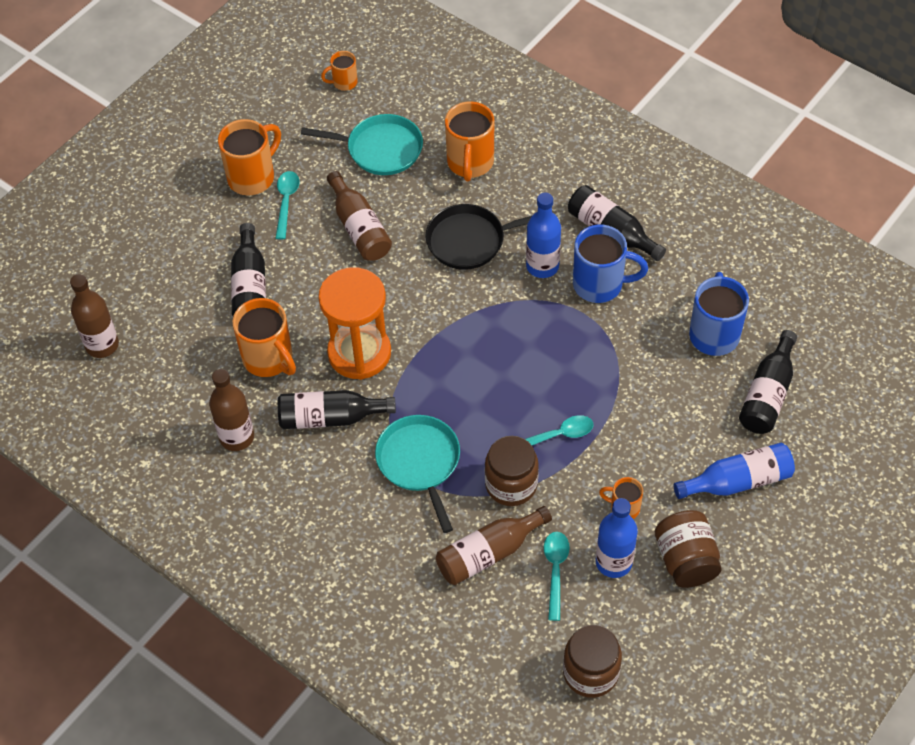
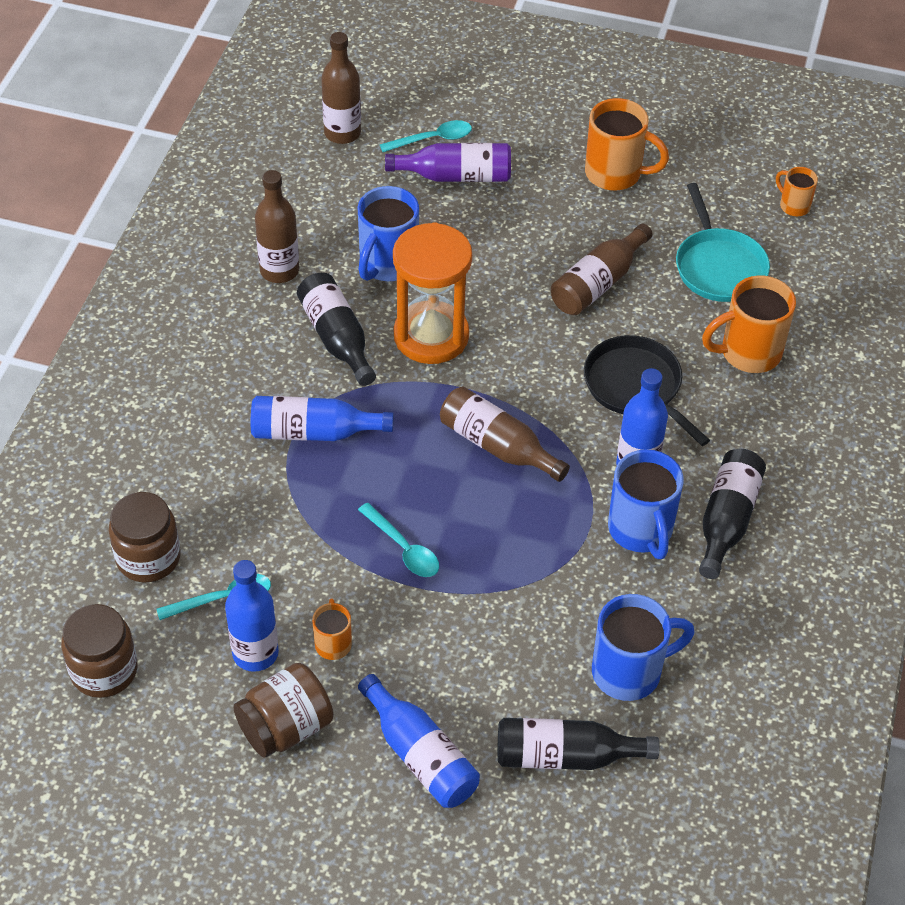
camera: 65 degrees right, 5 degrees down
black bottle [231,223,266,316] -> none
orange mug [232,298,296,377] -> blue mug [357,186,419,281]
turquoise spoon [276,171,299,239] -> turquoise spoon moved to [380,120,472,152]
turquoise pan [375,415,460,533] -> blue bottle [251,396,394,441]
brown bottle [436,506,552,585] -> brown bottle moved to [440,387,570,482]
brown jar [485,436,539,506] -> brown jar moved to [109,492,181,582]
none -> purple bottle [385,143,511,182]

